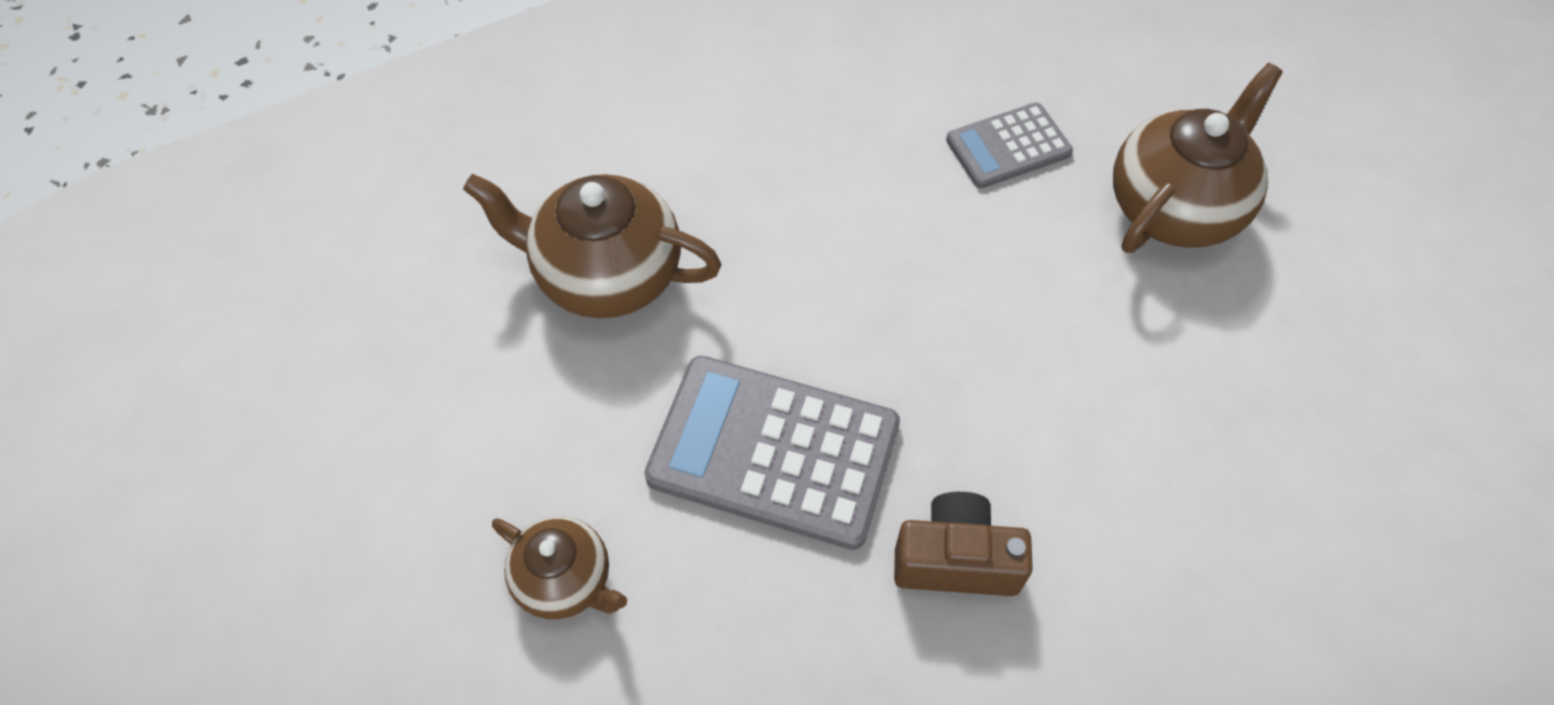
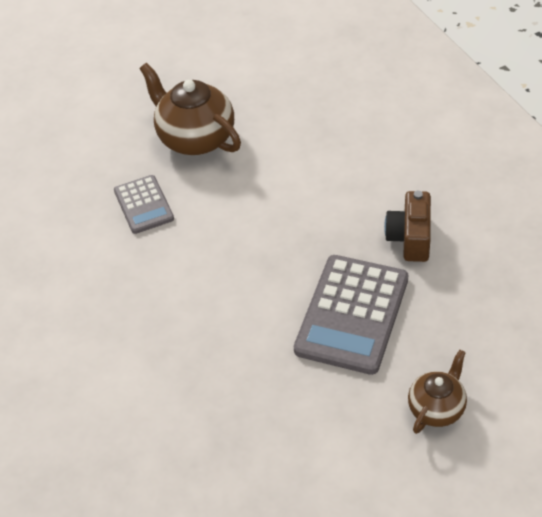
camera: 85 degrees left, 10 degrees down
brown teapot [463,174,722,318] -> none

